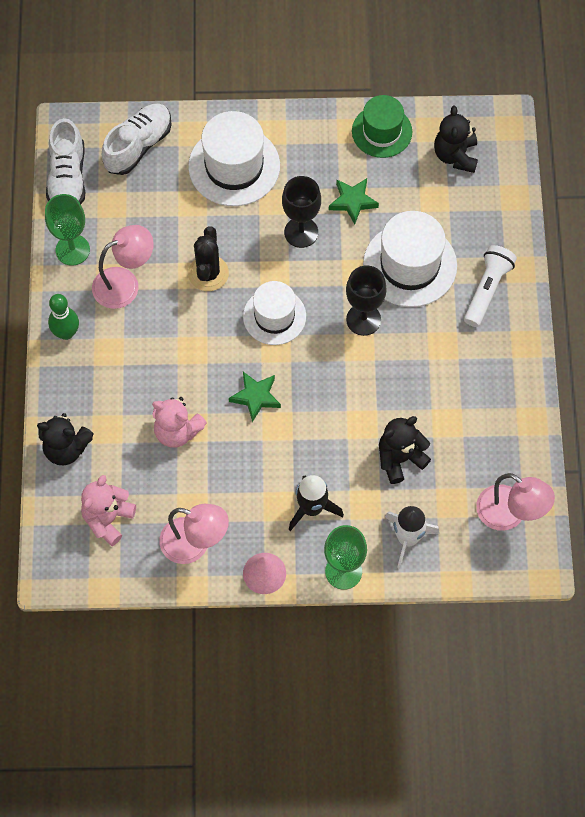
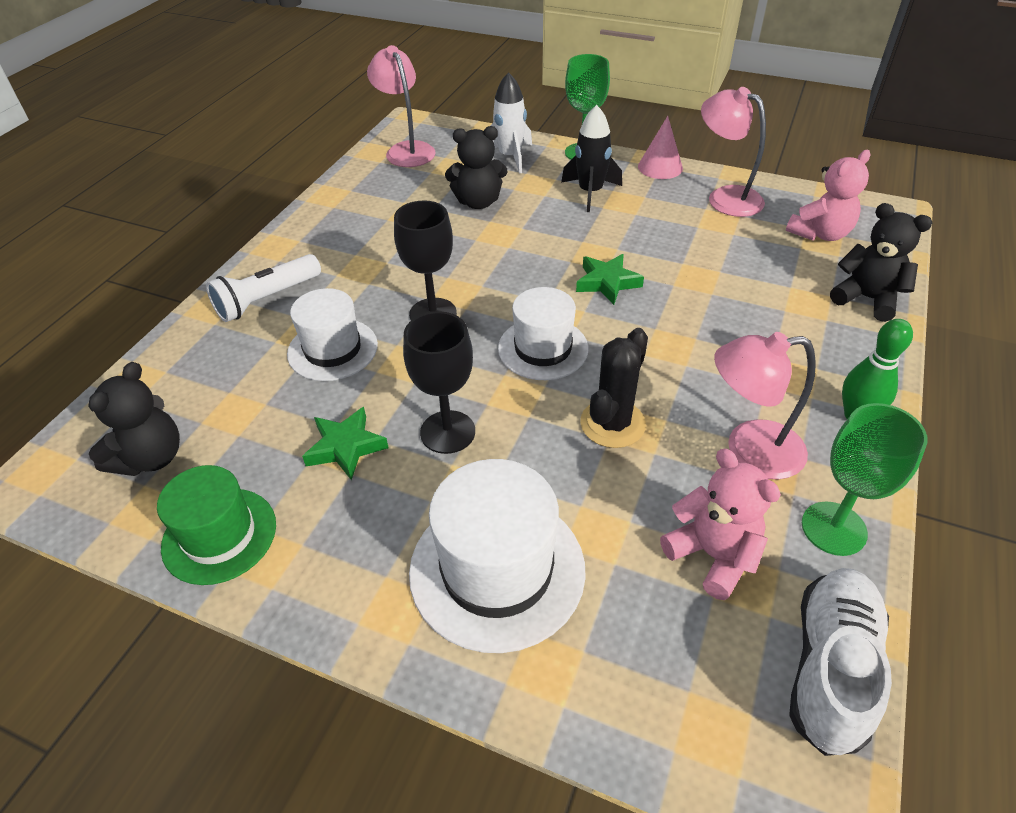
camera: 155 degrees left, 20 degrees down
white shoe [102,104,172,175] -> none
pink teddy bear [152,397,207,448] -> pink teddy bear moved to [660,449,781,600]
white hat [363,211,457,307] -> white hat [287,288,378,381], size x0.67

